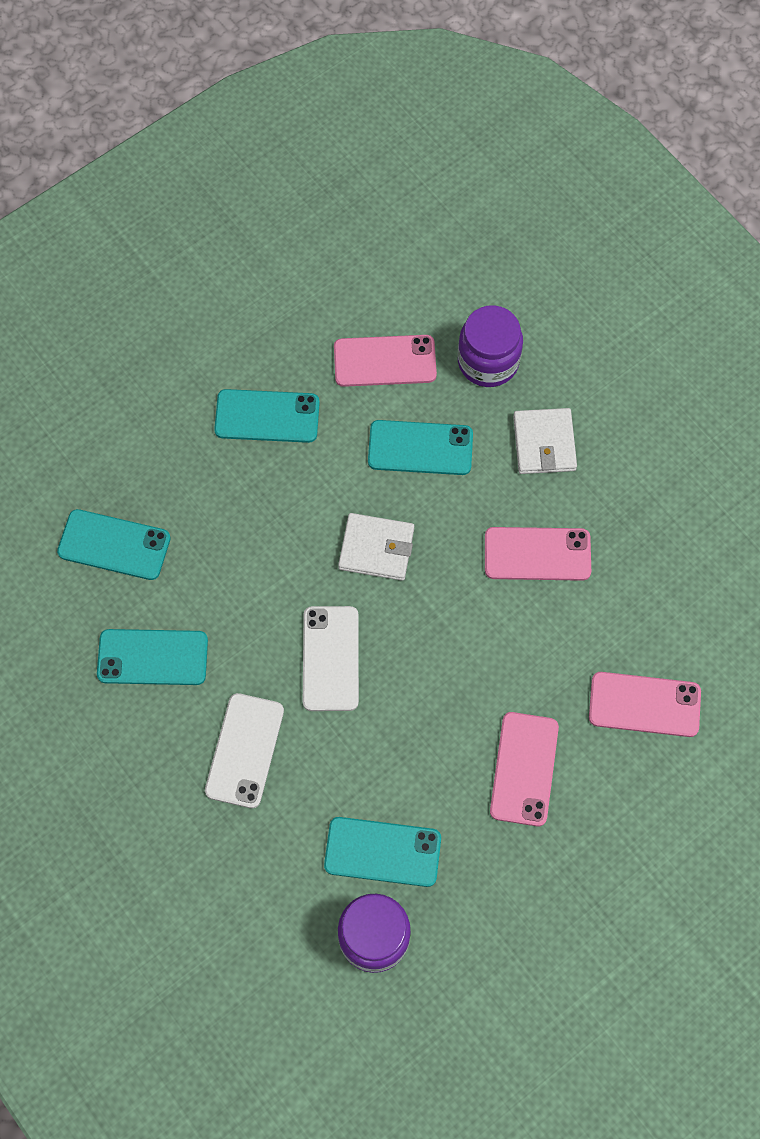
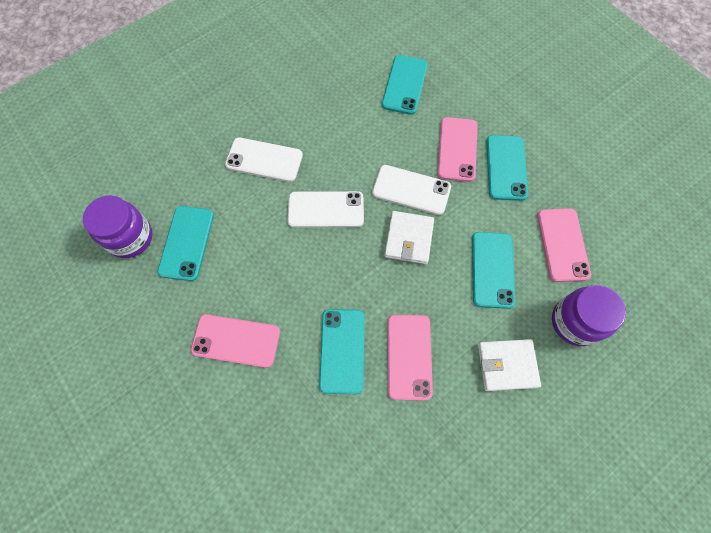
camera: 90 degrees right, 0 degrees up
turquoise phone [97,629,208,685] -> turquoise phone moved to [319,309,364,394]
pink phone [589,672,701,737] -> pink phone moved to [437,117,477,182]
none -> white phone [372,165,451,215]

